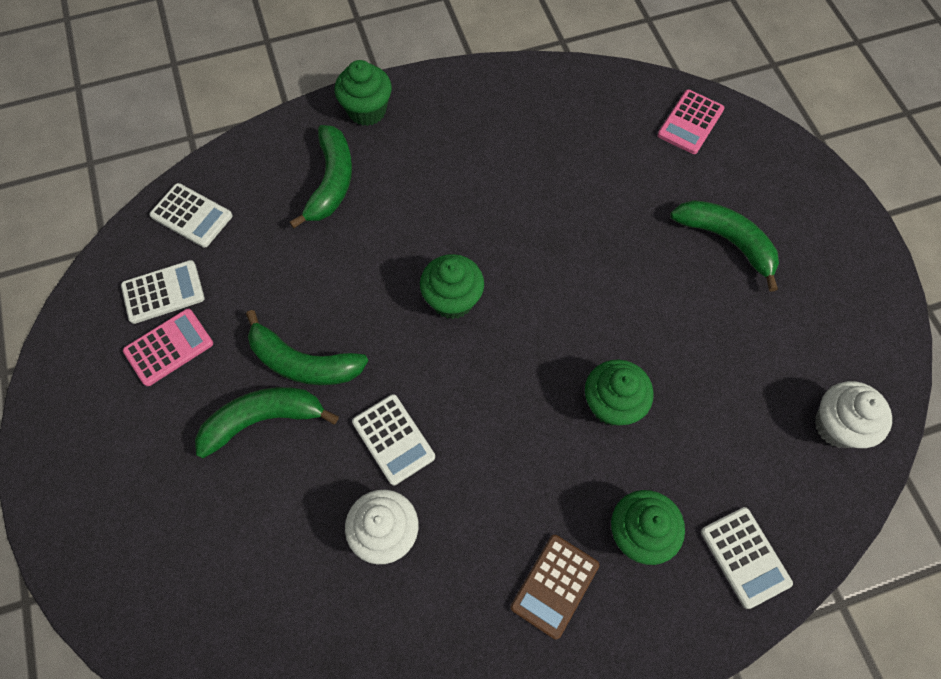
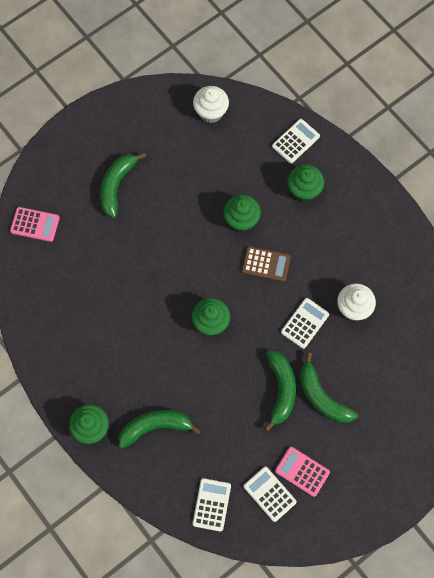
camera: 110 degrees left, 5 degrees up
brown calculator [510,535,599,639] -> brown calculator moved to [242,246,291,282]

